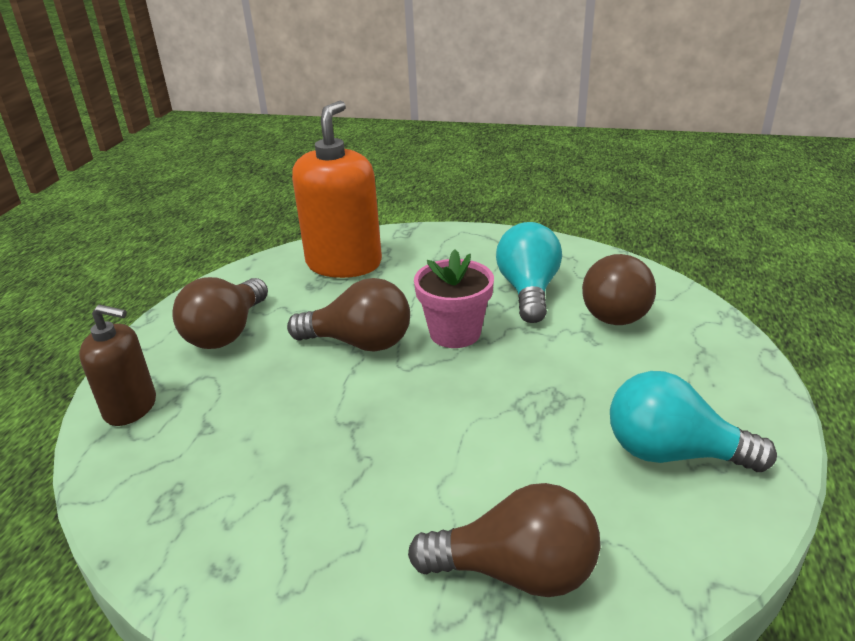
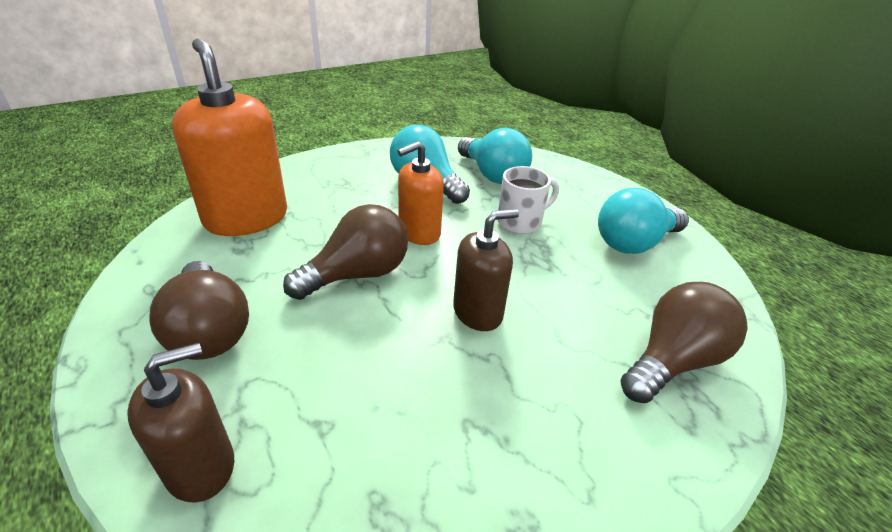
camera: 50 degrees left, 5 degrees up
pink flower pot [414,249,494,348] -> orange soap dispenser [397,141,444,245]
brown light bulb [582,254,656,325] -> turquoise light bulb [458,128,532,184]
none -> brown soap dispenser [453,209,519,331]
none -> white mug [498,166,559,234]

